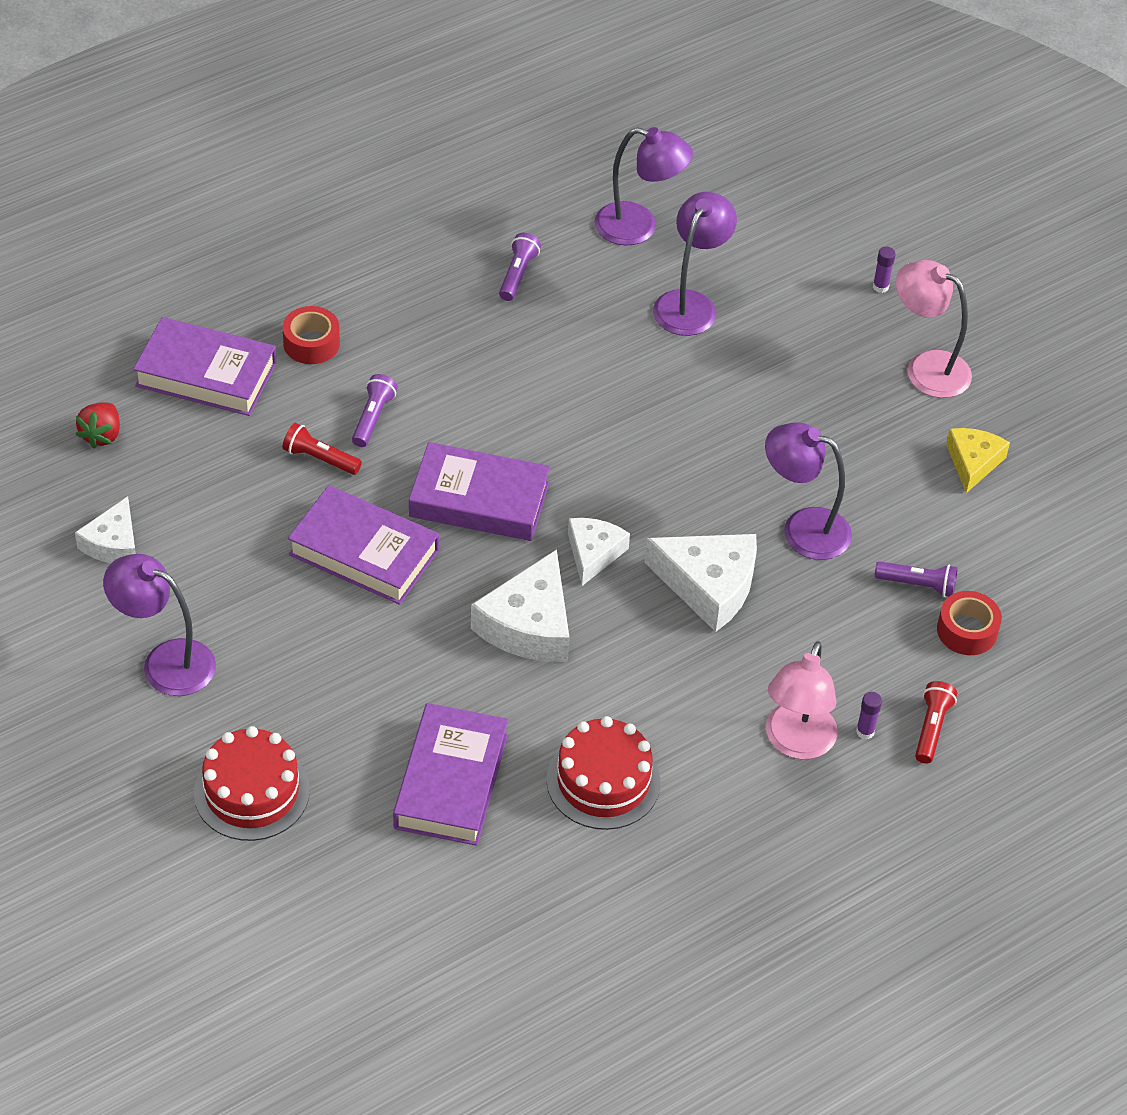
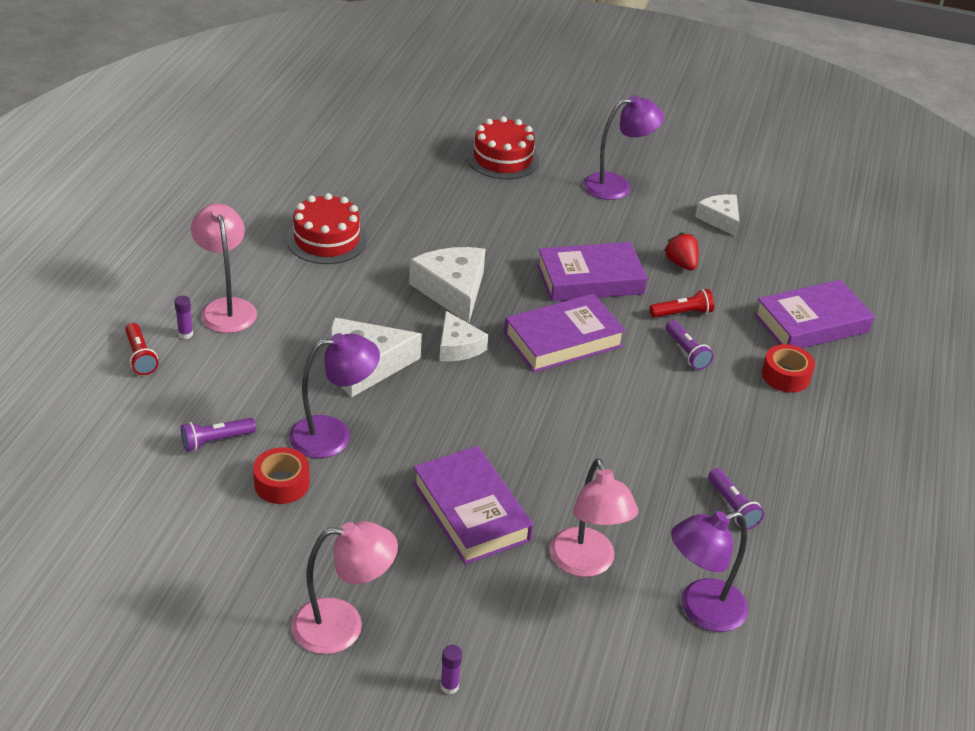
camera: 140 degrees right, 10 degrees down
red strawberry [76,402,120,448] -> red strawberry moved to [664,232,699,271]
purple book [393,703,508,846] -> purple book moved to [413,446,533,565]
purple lamp [653,192,737,336] -> pink lamp [550,458,638,577]
red tape [937,591,1002,655] -> red tape moved to [253,447,310,504]
yellow cheese [946,428,1010,493] -> none

